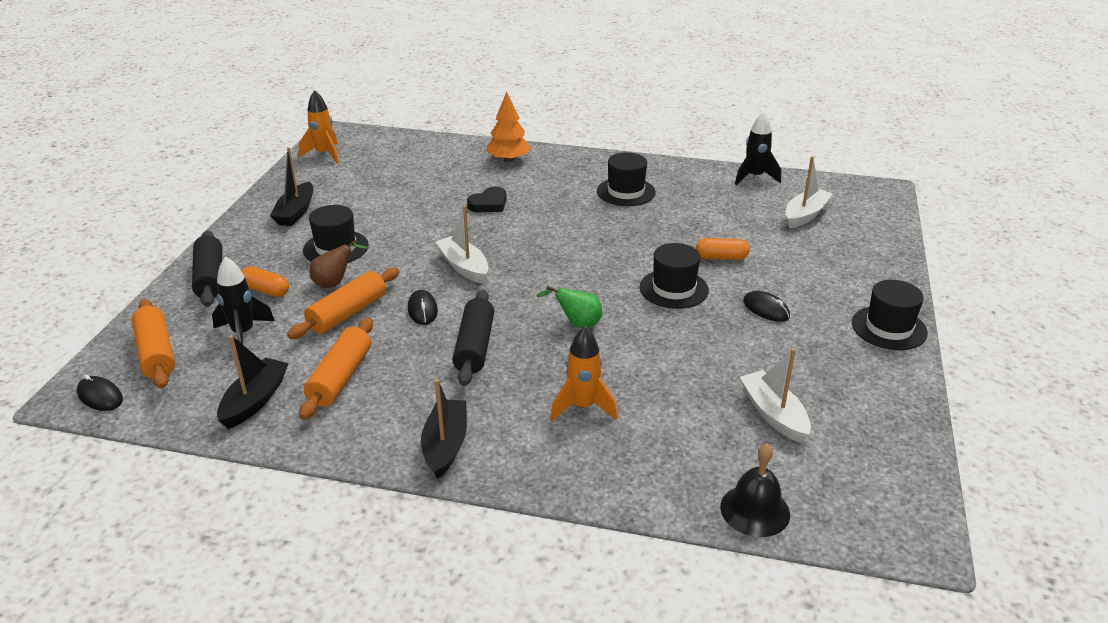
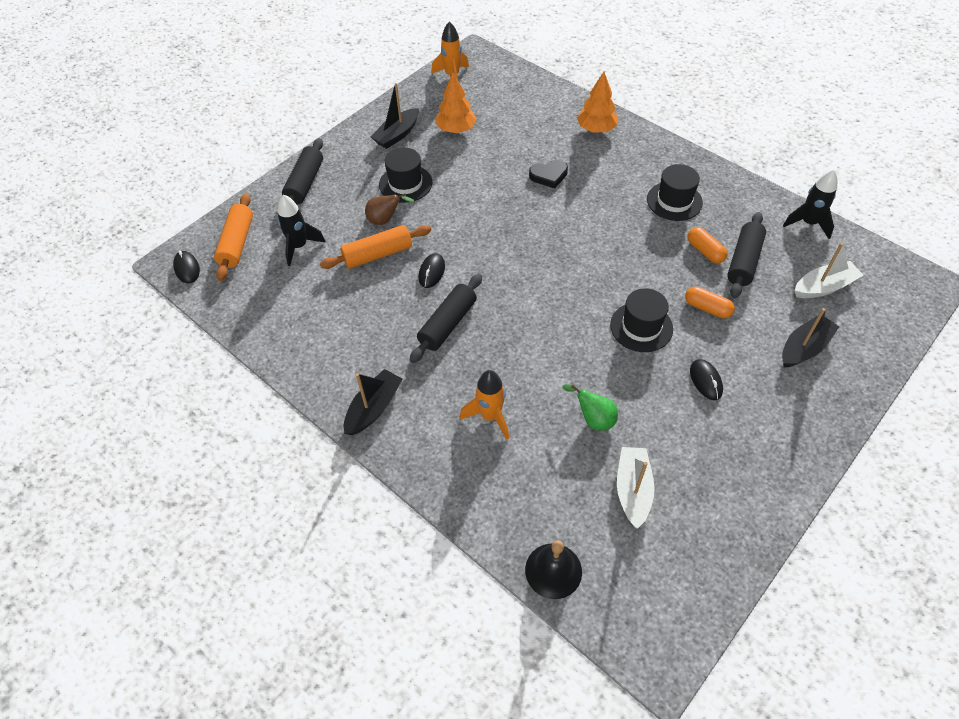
camera: 30 degrees right, 20 degrees up
black boat [217,335,289,429] -> black boat moved to [782,308,839,368]
orange capsule [241,266,289,297] -> orange capsule moved to [688,227,728,263]
orange rolling pin [299,318,373,420] -> none
white boat [435,205,488,284] -> none
green pear [536,286,602,328] -> green pear moved to [563,384,618,431]
black hat [852,280,928,350] -> none
none -> orange tree [435,72,476,133]
none -> black rolling pin [727,212,766,298]

